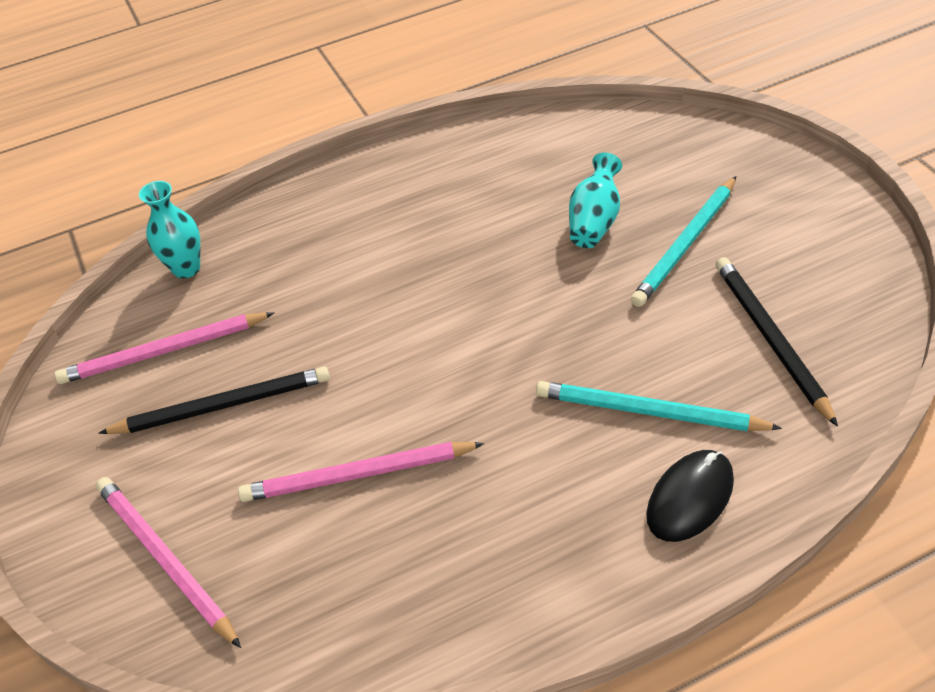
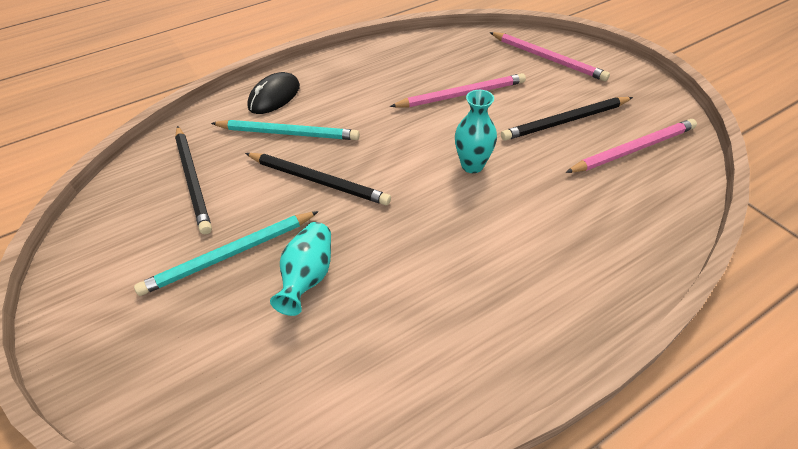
camera: 170 degrees right, 0 degrees up
turquoise vase [139,181,201,278] -> turquoise vase moved to [455,90,497,173]
turquoise pencil [631,176,736,307] -> turquoise pencil turned 150 degrees counterclockwise [134,211,319,296]
none -> black pencil [245,153,391,205]

